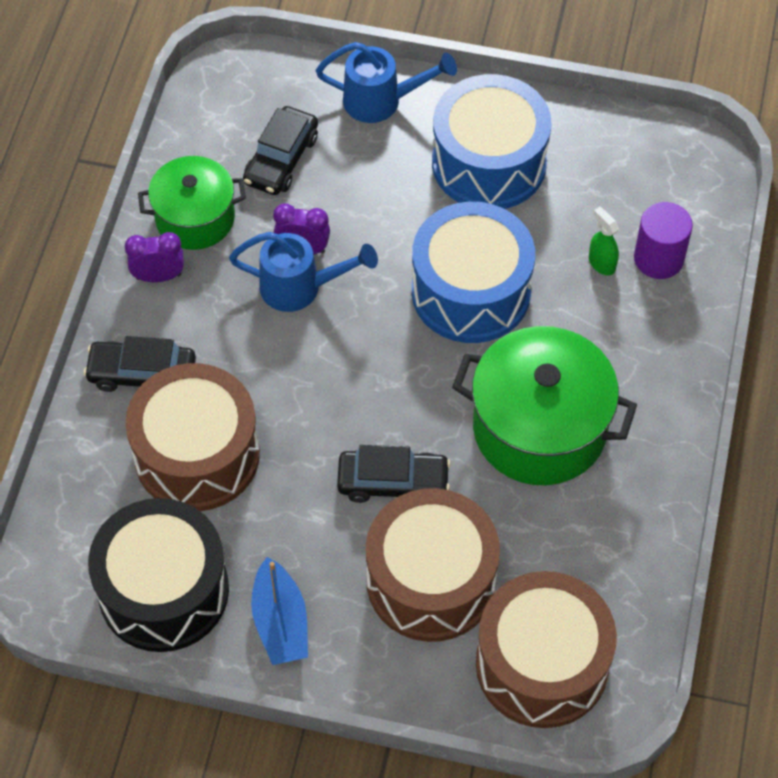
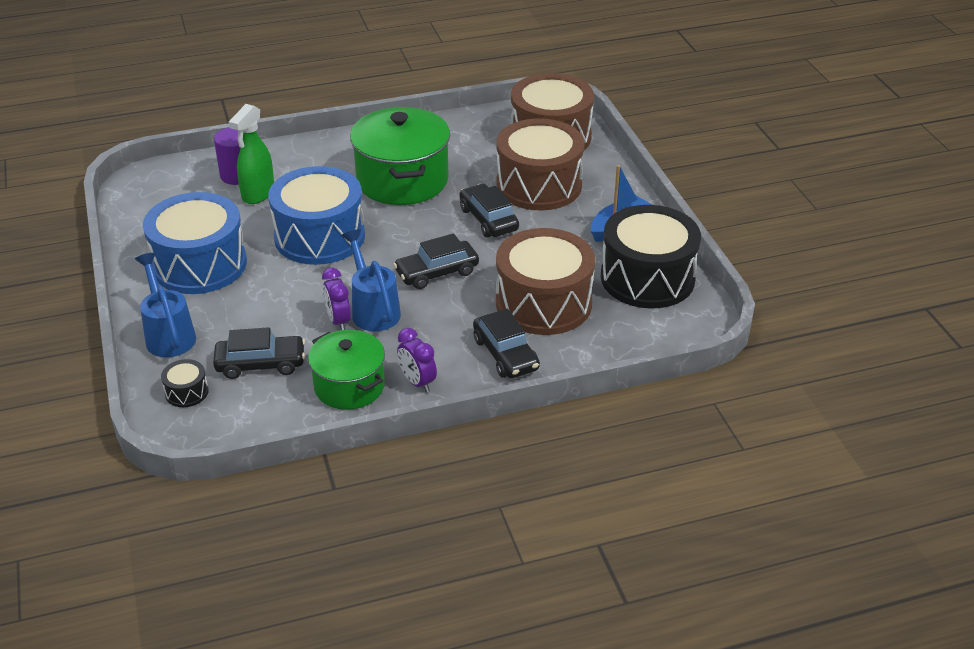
camera: 120 degrees left, 20 degrees down
green spray bottle [589,207,619,276] -> green spray bottle [228,104,274,204], size x1.74
none -> black drum [161,359,209,407]
none -> black car [393,233,479,289]

